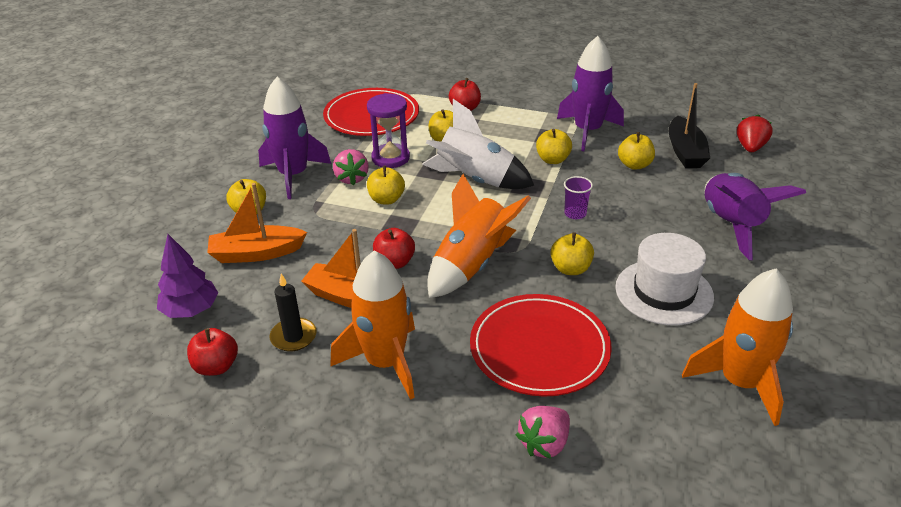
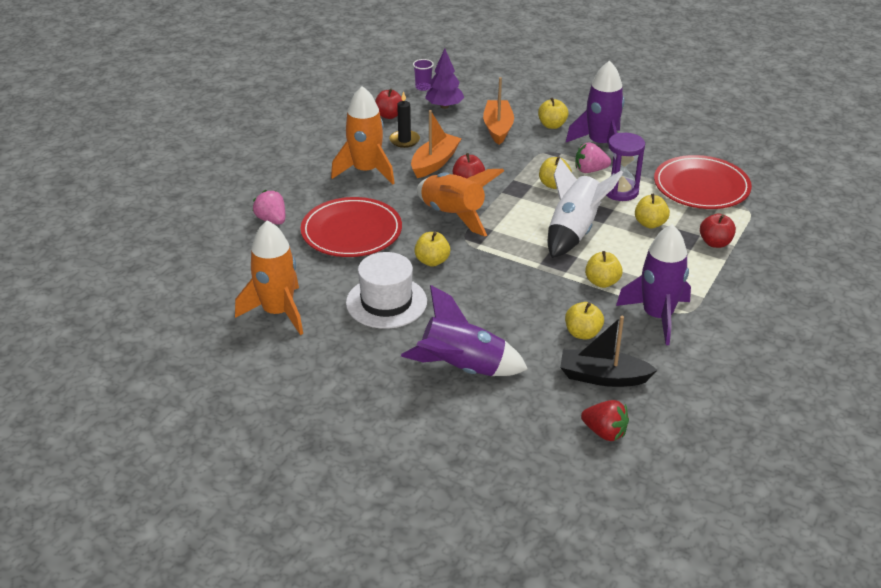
camera: 100 degrees right, 0 degrees up
purple cup [564,176,593,219] -> purple cup moved to [413,59,434,91]

